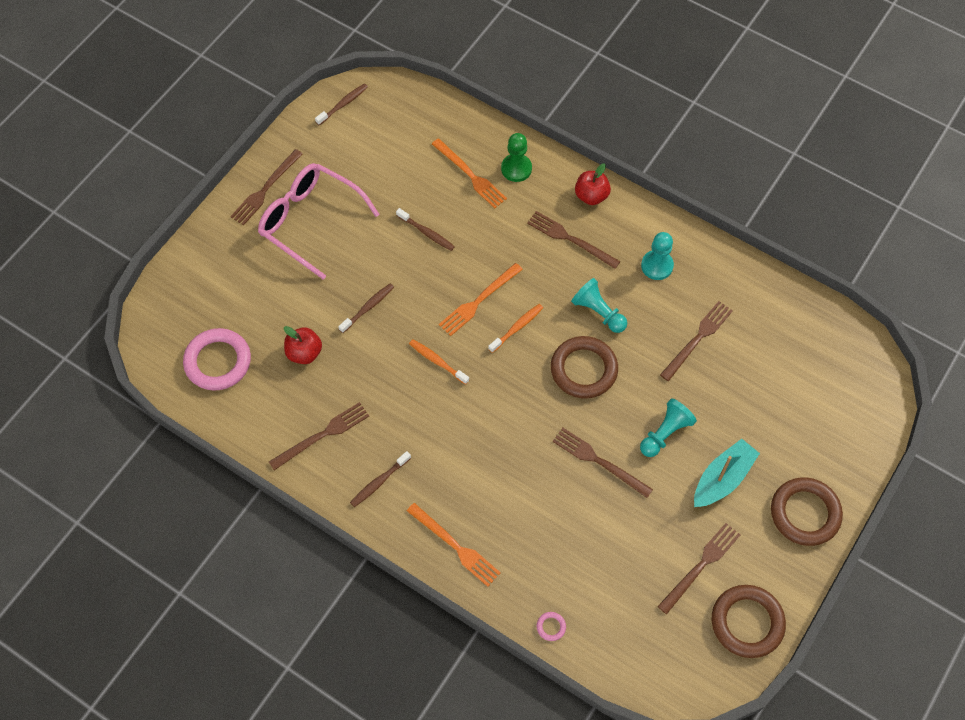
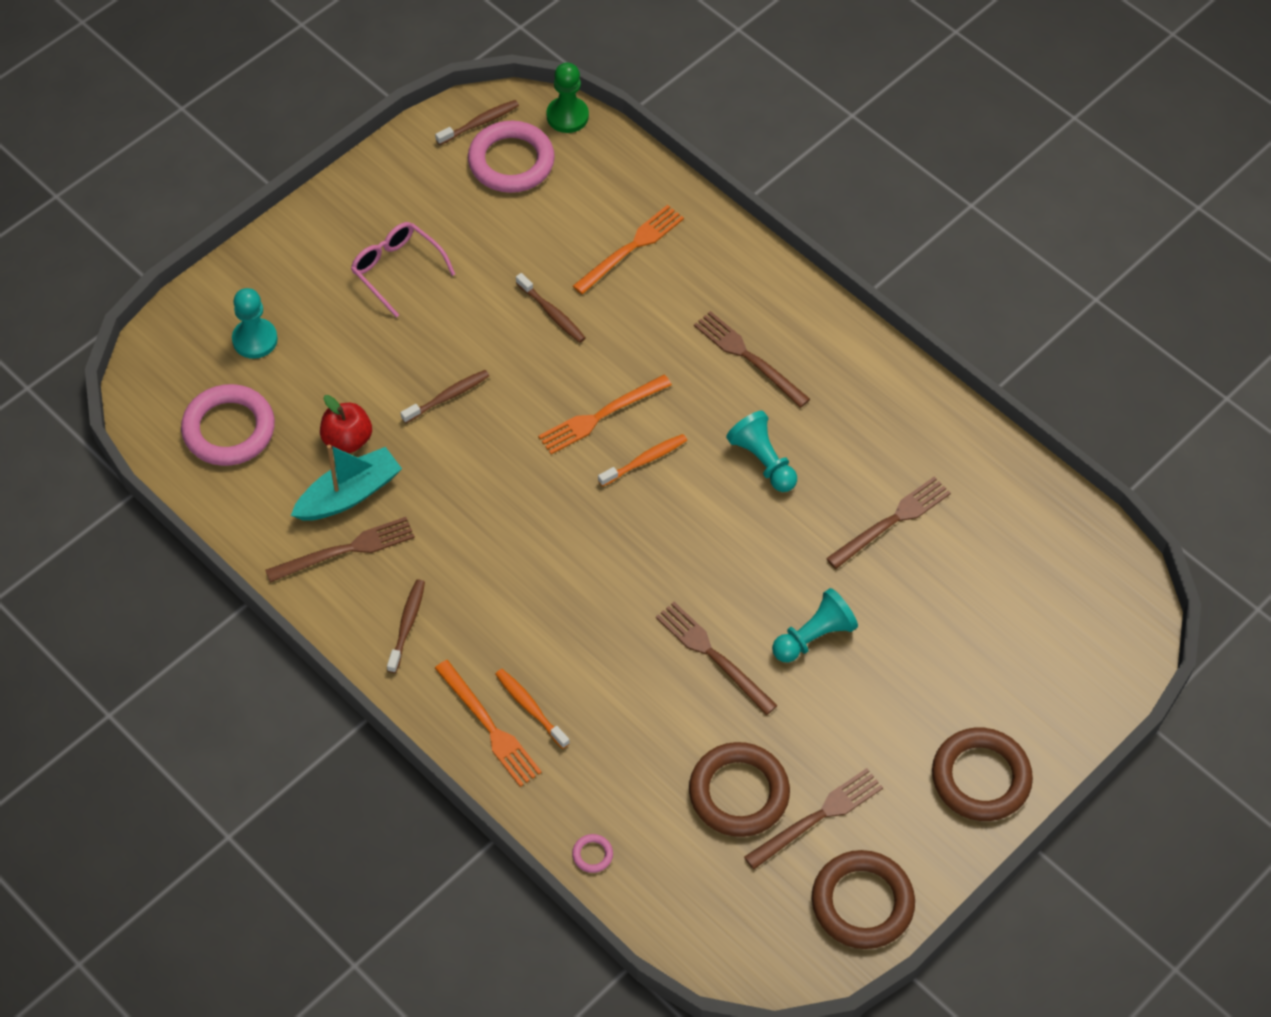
camera: 10 degrees right, 5 degrees down
brown fork [230,149,303,225] -> none
pink glasses [258,163,380,280] -> pink glasses [351,222,455,317], size x0.61
brown toothbrush [350,451,411,507] -> brown toothbrush turned 135 degrees clockwise [387,579,425,673]
orange toothbrush [409,339,469,385] -> orange toothbrush moved to [495,669,570,749]
orange fork [432,138,507,208] -> orange fork turned 105 degrees counterclockwise [573,205,684,294]
green pawn [501,133,532,182] -> green pawn moved to [546,62,589,133]
brown ring [551,336,618,399] -> brown ring moved to [689,742,790,837]
red apple [575,163,611,205] -> none
turquoise pawn [641,232,674,280] -> turquoise pawn moved to [232,288,278,359]
turquoise boat [694,439,760,507] -> turquoise boat moved to [291,444,402,521]
none -> pink ring [468,121,555,193]

